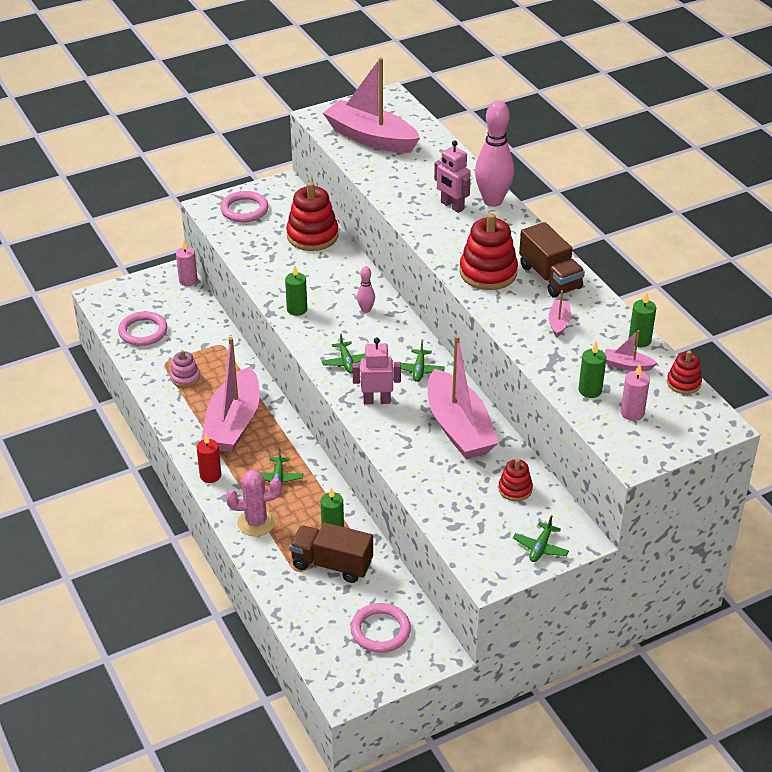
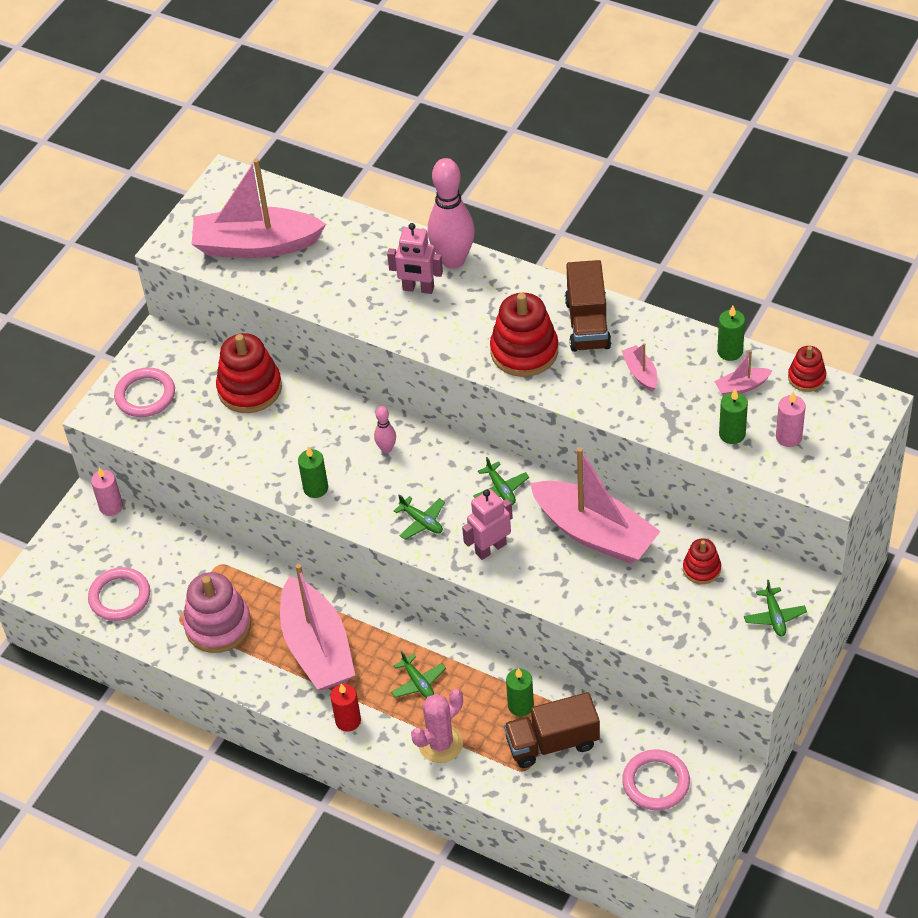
camera: 30 degrees left, 10 degrees up
pink stacking toy [170,350,200,388] -> pink stacking toy [183,572,251,653], size x1.84
brown truck [519,222,585,298] -> brown truck turned 60 degrees clockwise [565,260,611,352]

